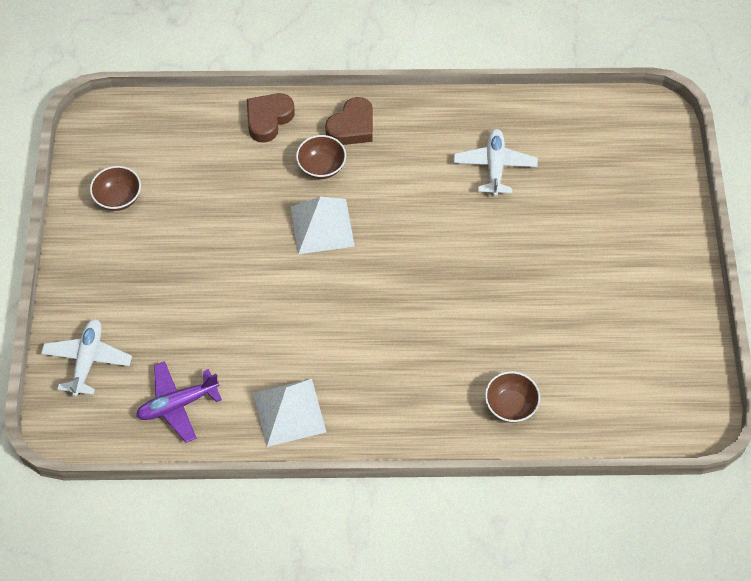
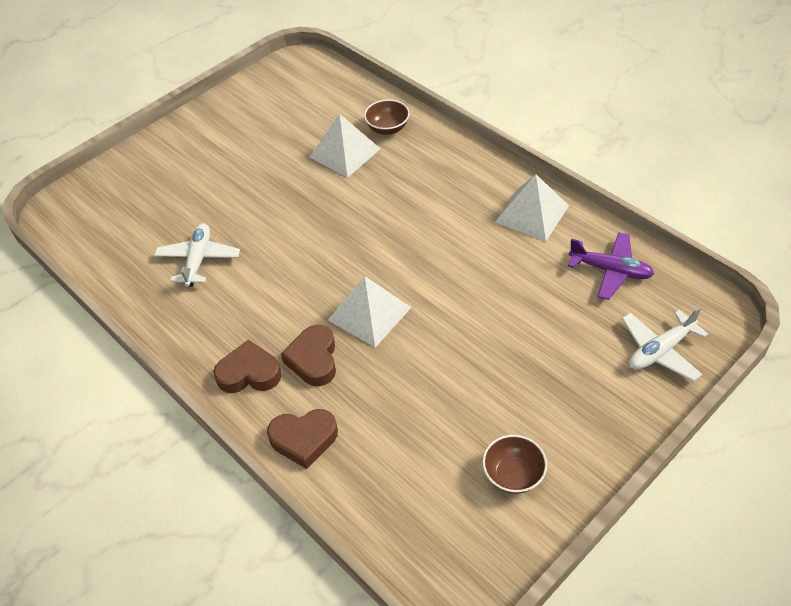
camera: 130 degrees left, 10 degrees down
brown bowl [296,135,346,179] -> brown heart [281,325,336,386]
white plane [454,129,538,197] -> white plane turned 135 degrees clockwise [154,223,240,287]
none -> white pyramid [309,114,380,178]

